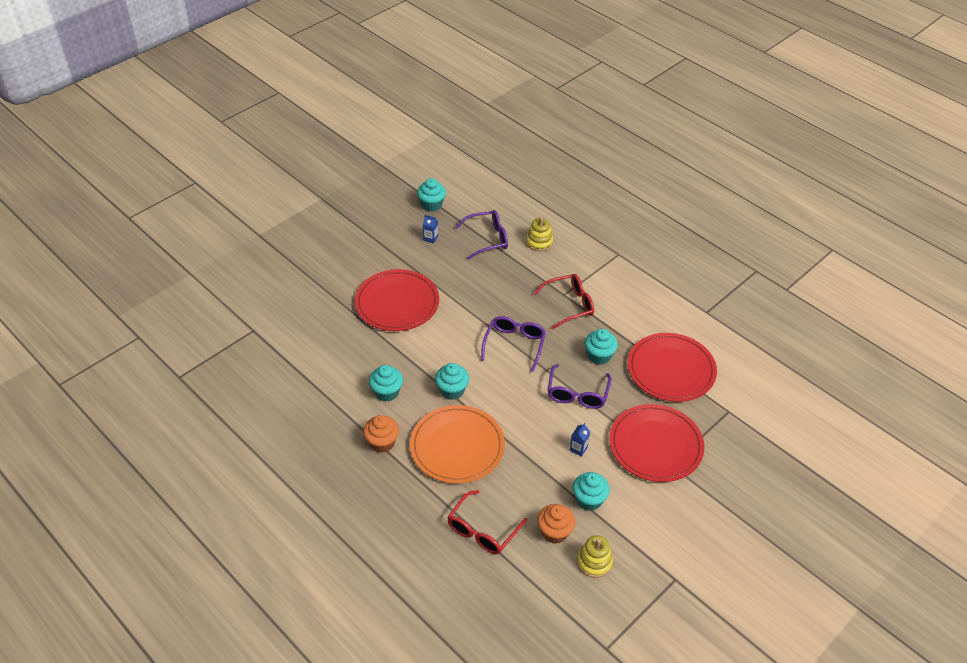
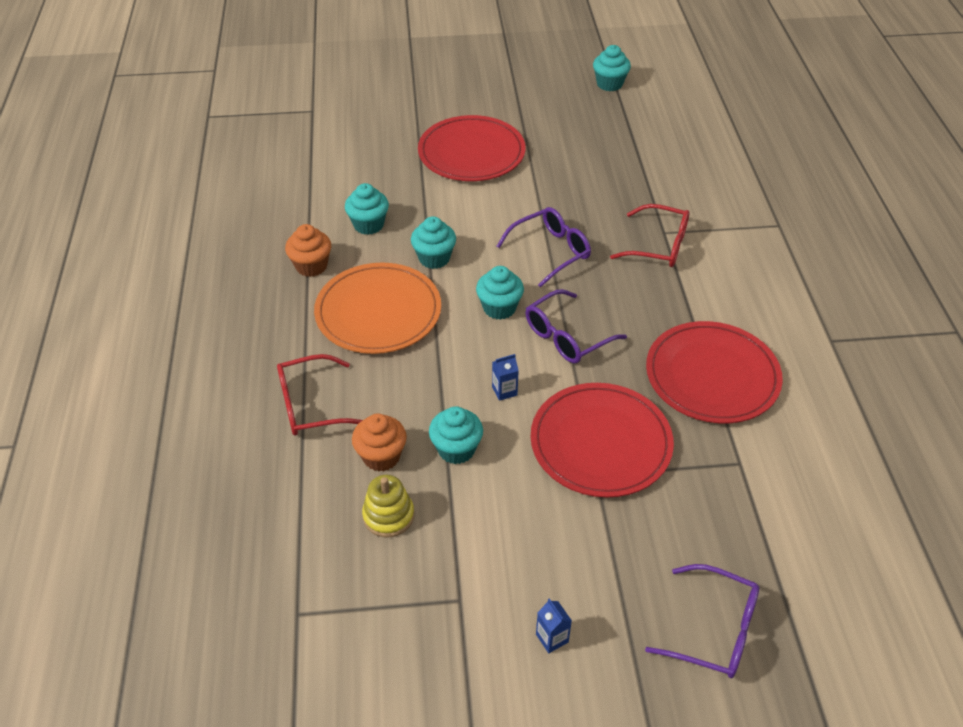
camera: 40 degrees right, 0 degrees up
blue carton [423,215,438,244] -> blue carton moved to [536,598,572,653]
purple glasses [455,210,508,260] -> purple glasses moved to [645,564,759,678]
yellow stacking toy [526,217,553,251] -> none
turquoise cupcake [585,329,618,365] -> turquoise cupcake moved to [476,266,524,320]

